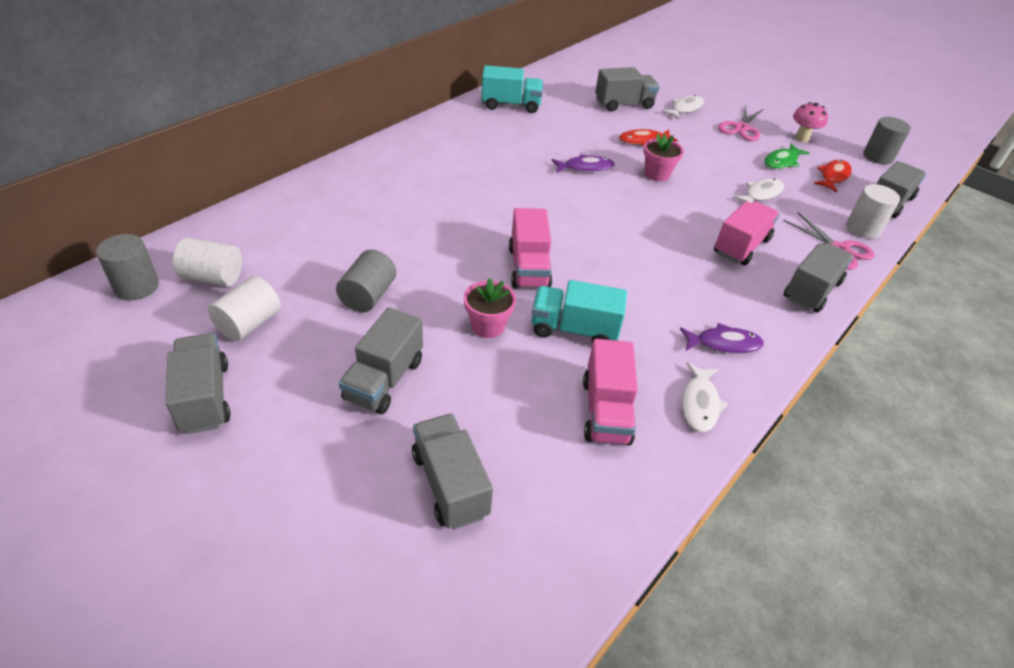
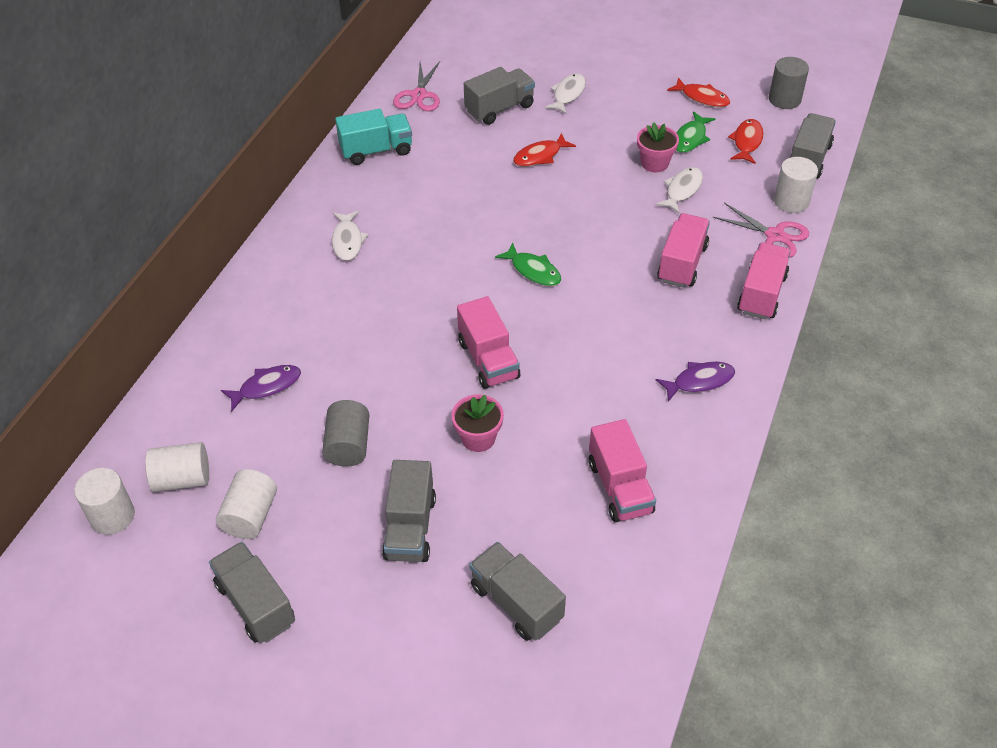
camera: 15 degrees left, 5 degrees up
grey cylinder [96,234,159,300] -> white cylinder [74,468,135,535]
turquoise truck [532,280,627,343] -> none
purple fish [551,154,614,173] -> purple fish moved to [221,365,301,412]
pink flower pot [644,133,684,181] -> pink flower pot moved to [637,122,679,173]
white fish [682,362,728,432] -> white fish moved to [332,211,368,261]
pink scissors [718,105,763,141] -> pink scissors moved to [393,61,440,111]
grey truck [784,242,853,313] -> pink truck [737,242,791,319]
pink mushroom [793,102,828,142] -> red fish [667,77,730,107]
none -> green fish [495,243,561,286]

